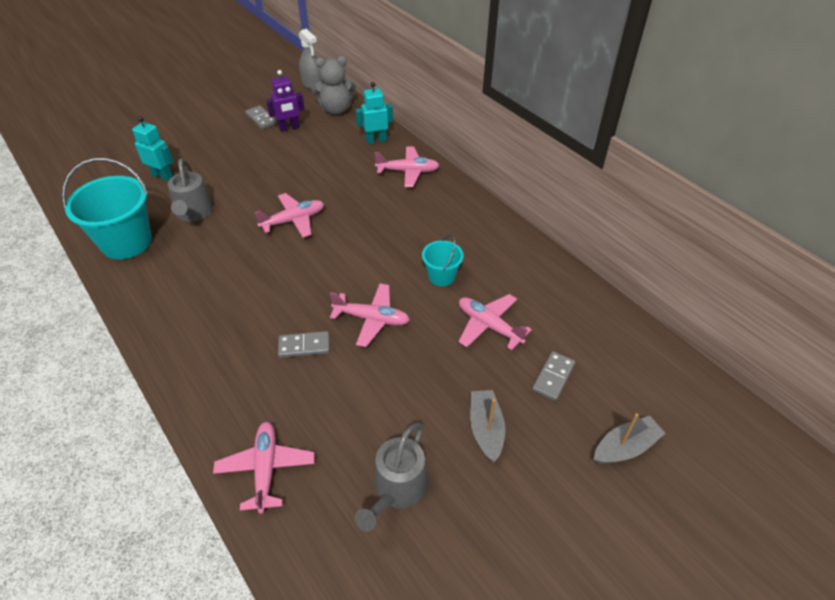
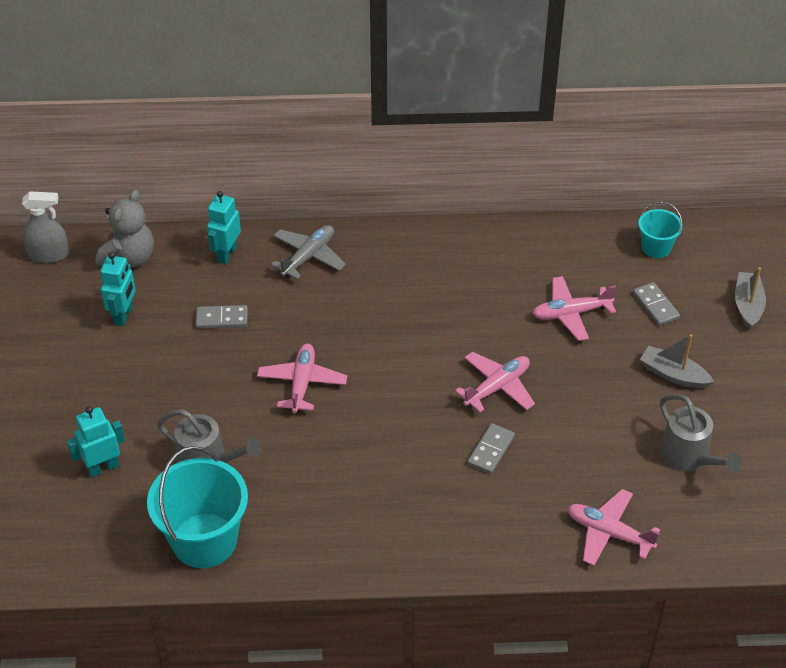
camera: 55 degrees left, 0 degrees up
grey domino [245,106,277,129] -> grey domino moved to [196,305,248,329]
purple robot [266,70,305,132] -> turquoise robot [100,252,136,326]
pink plane [374,146,440,187] -> grey plane [271,225,346,280]
turquoise bucket [422,235,464,286] -> turquoise bucket moved to [638,201,683,258]

